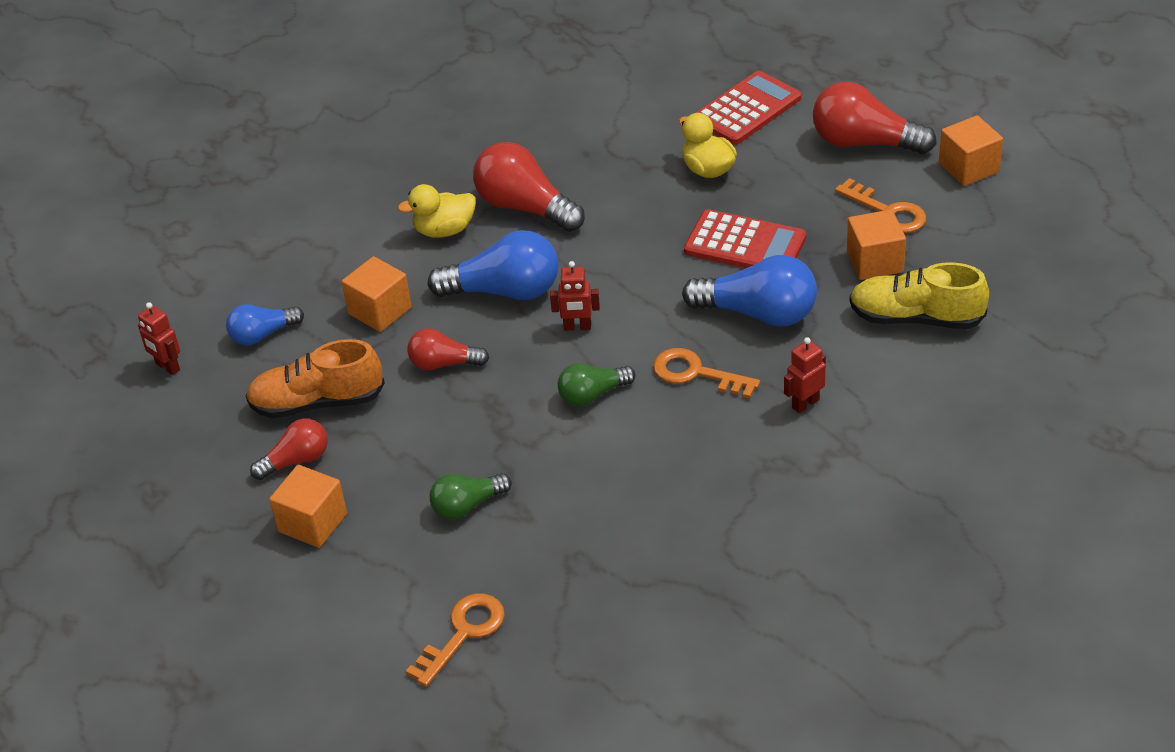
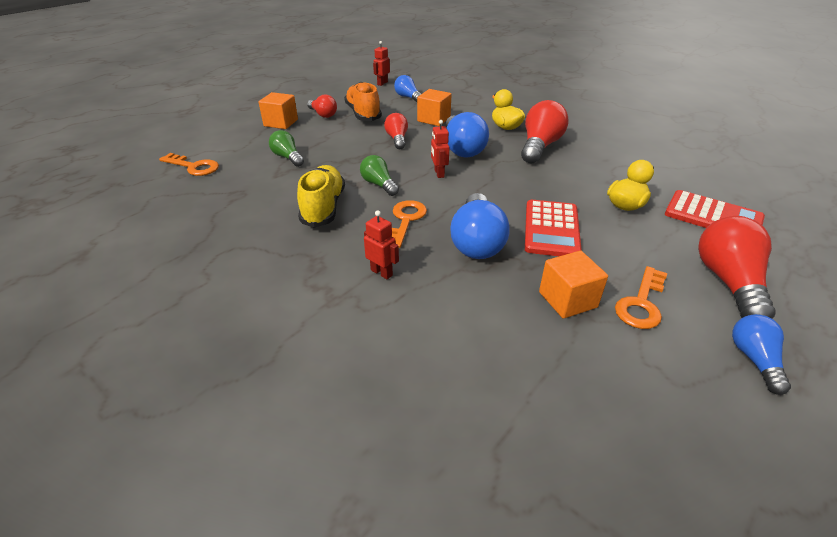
camera: 75 degrees right, 5 degrees down
yellow shoe [849,262,989,329] -> yellow shoe moved to [297,165,345,228]
orange cube [939,115,1003,186] -> blue light bulb [732,314,791,395]

